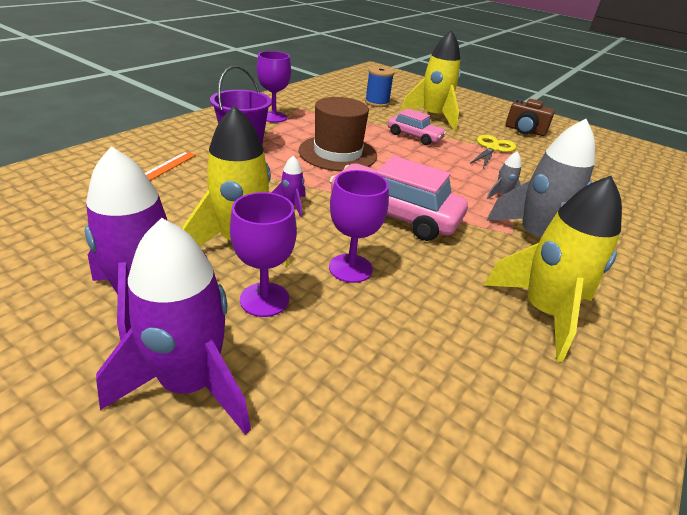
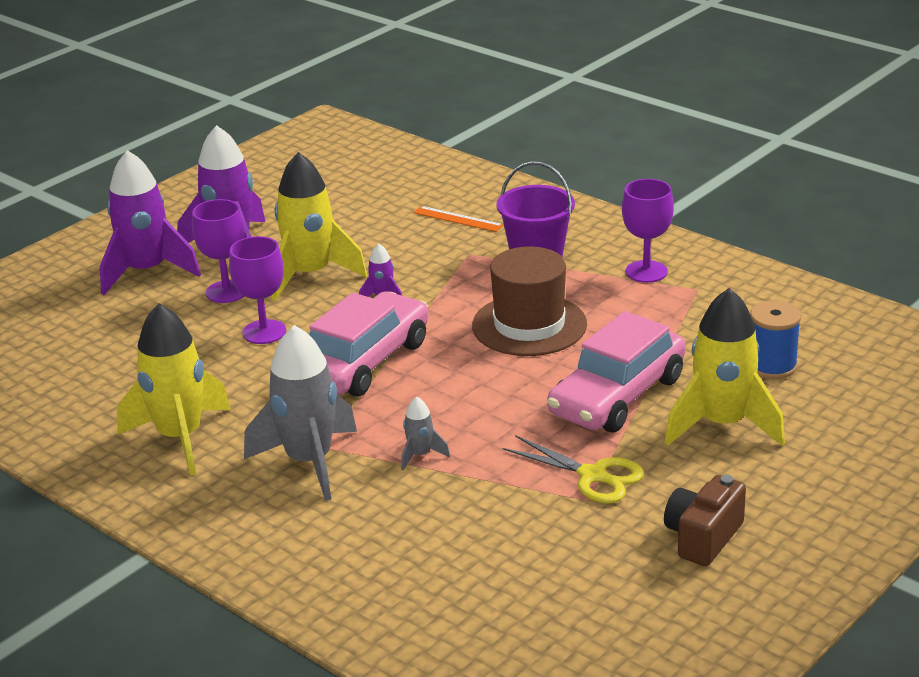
camera: 100 degrees right, 5 degrees down
pink car [388,108,447,145] -> pink car [547,311,686,432], size x1.70

